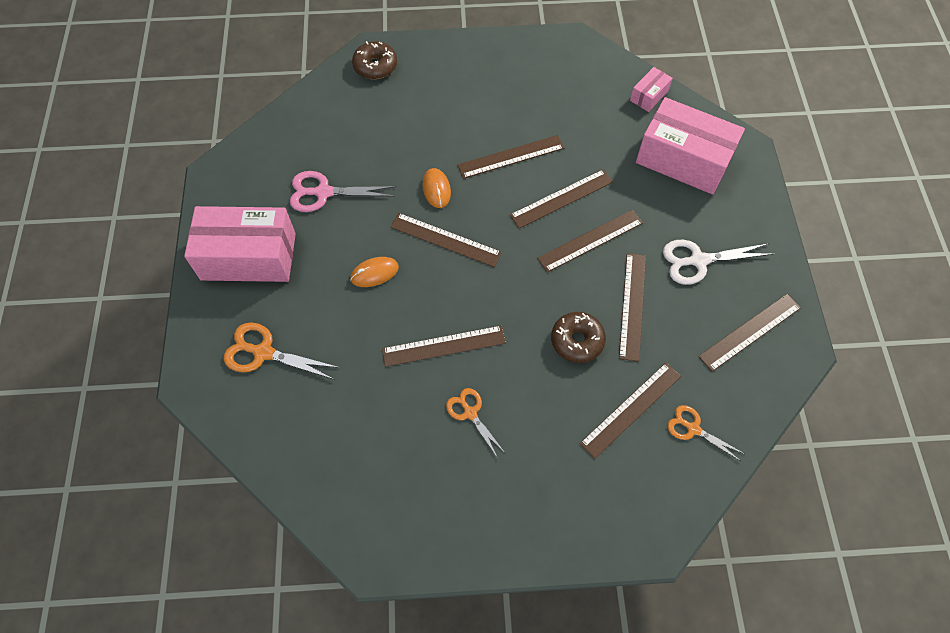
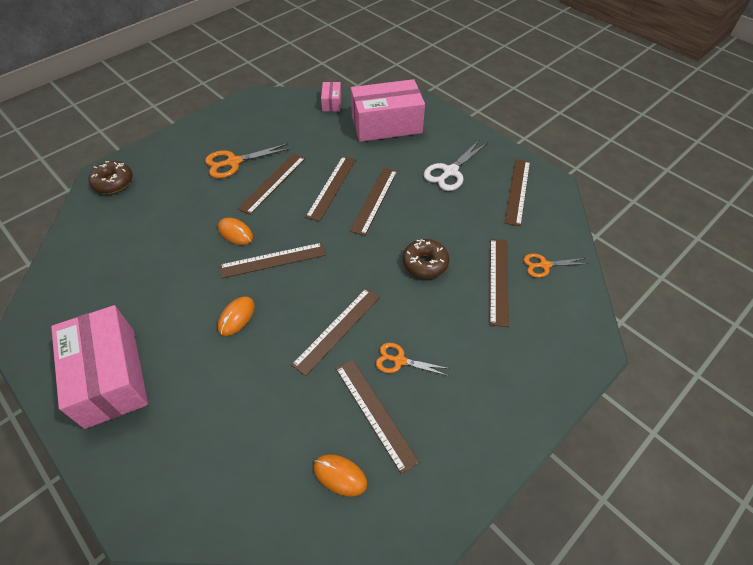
camera: 40 degrees left, 10 degrees down
pink box [184,206,296,282] -> pink box turned 75 degrees counterclockwise [51,305,148,429]
orange scissors [223,322,340,380] -> orange scissors moved to [205,143,291,178]
pink scissors [290,171,396,212] -> none
brown ruler [619,253,646,362] -> brown ruler moved to [336,359,419,474]
none -> orange mouse [314,454,367,497]

